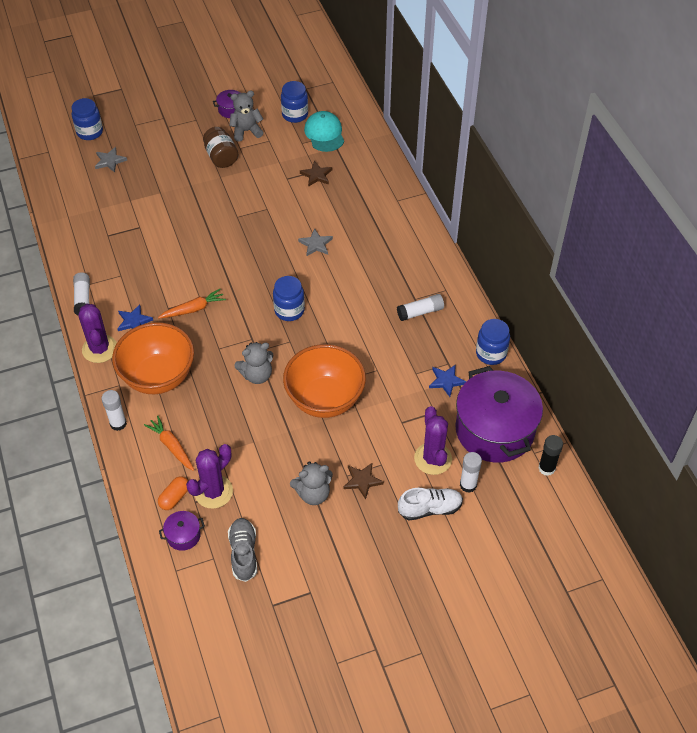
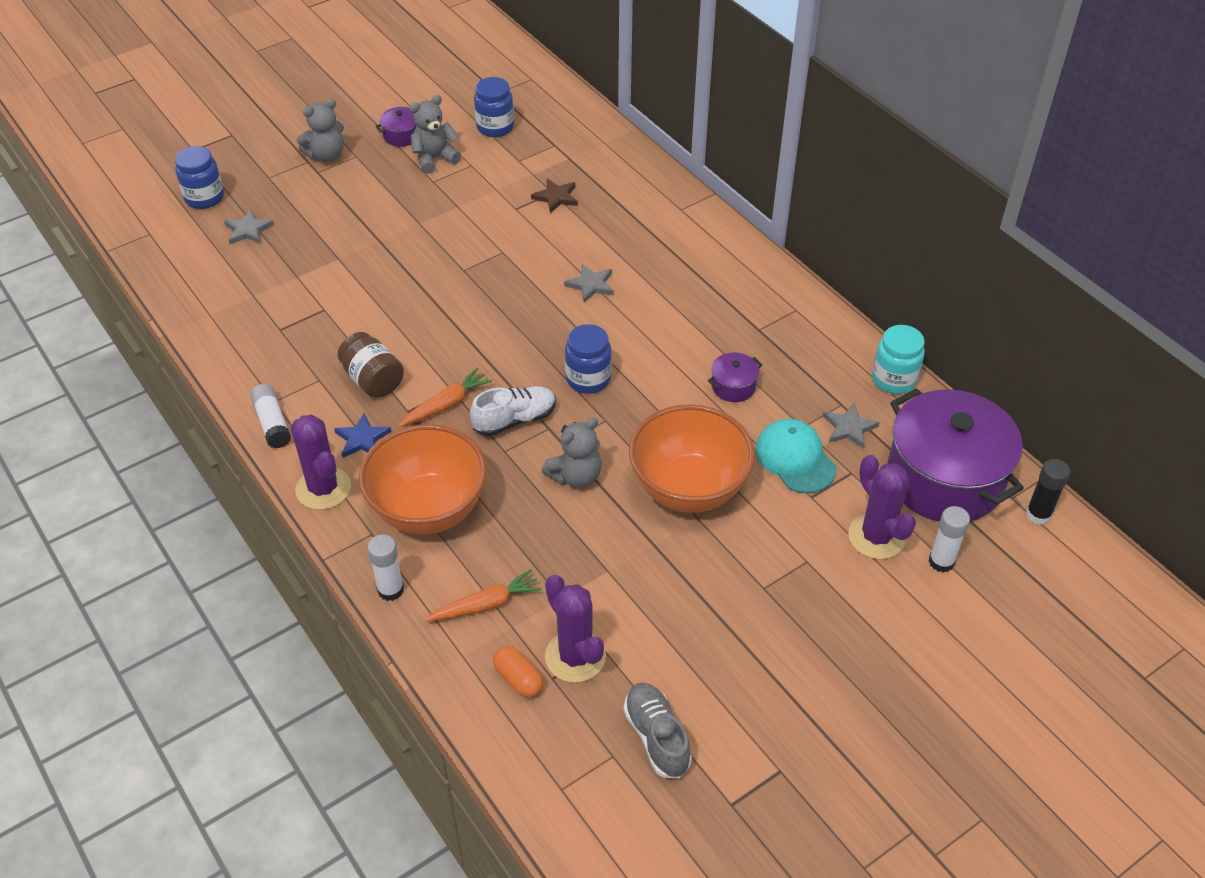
camera: 15 degrees left, 5 degrees down
orange carrot [144,416,194,471] -> orange carrot turned 120 degrees clockwise [425,569,542,622]
orange capsule [158,477,188,510] -> orange capsule turned 60 degrees counterclockwise [493,646,544,698]
purple pot [159,511,205,551] -> purple pot moved to [708,352,762,402]
purple cactus [186,444,233,509] -> purple cactus turned 60 degrees counterclockwise [545,575,606,683]
brown jar [203,127,238,168] -> brown jar moved to [338,332,404,398]
grey teddy bear [290,461,333,505] -> grey teddy bear moved to [297,99,344,162]
turquoise cap [304,111,344,152] -> turquoise cap moved to [755,419,836,493]
brown star [343,463,384,499] -> none
white glue stick [397,294,444,321] -> none
white shoe [398,488,463,521] -> white shoe moved to [470,386,556,436]
blue star [429,365,466,397] -> grey star [823,403,880,449]
blue jar [476,319,510,365] -> turquoise jar [872,325,925,394]

